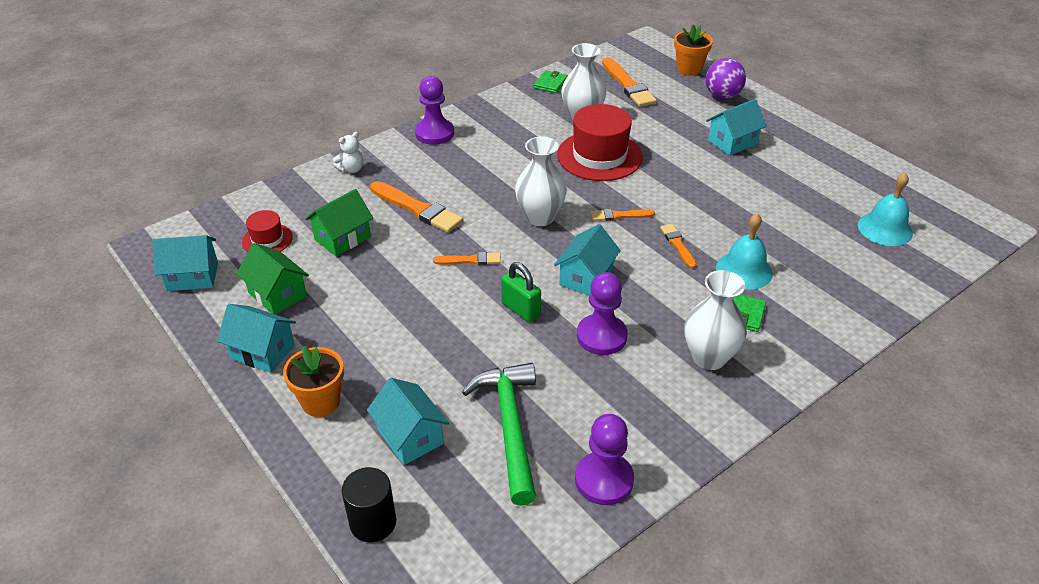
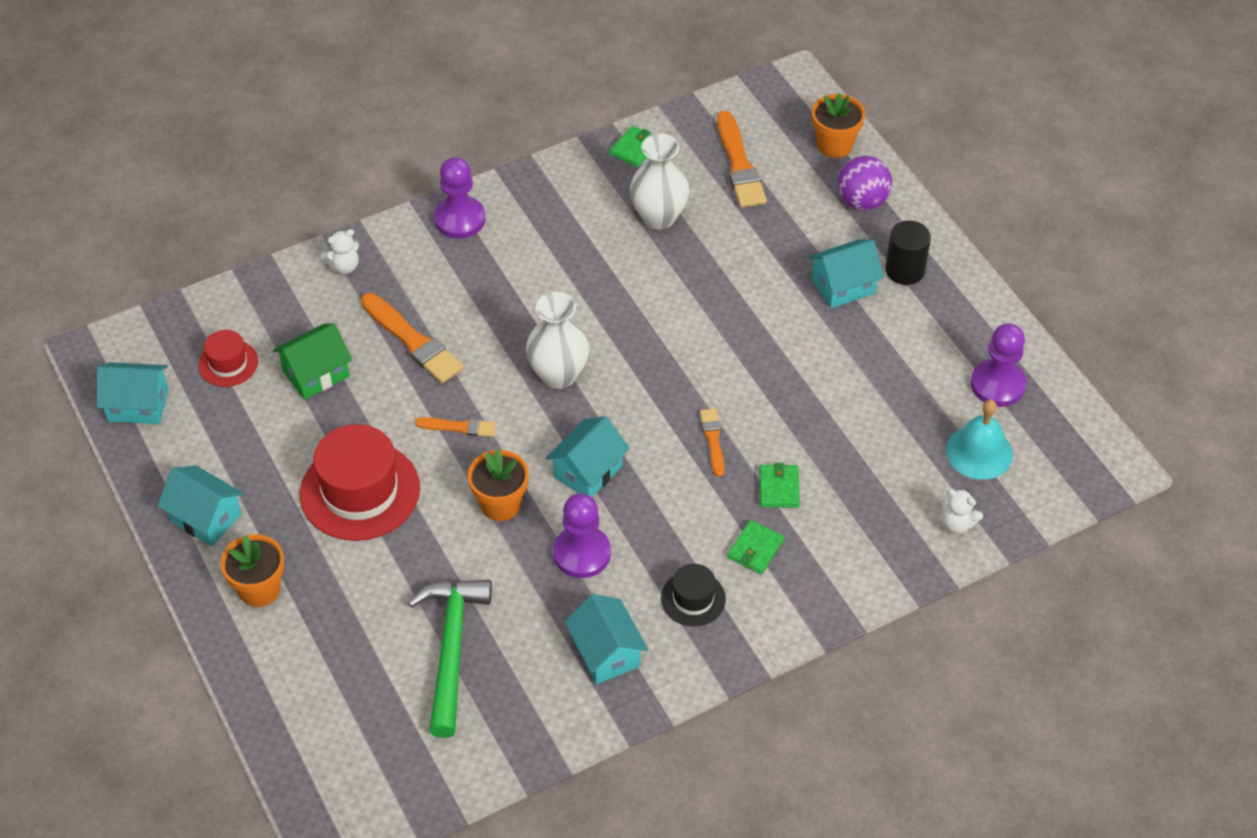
camera: 10 degrees right, 10 degrees up
green house [236,243,309,315] -> none
black cylinder [342,467,396,542] -> black cylinder moved to [885,221,931,285]
turquoise house [367,378,449,465] -> turquoise house moved to [565,594,648,684]
green padlock [501,262,541,322] -> orange flower pot [468,449,529,521]
red hat [557,104,643,181] -> red hat moved to [300,424,420,541]
purple pawn [575,414,634,505] -> purple pawn moved to [971,323,1026,407]
orange brush [591,209,655,221] -> none
white vase [685,270,746,370] -> black hat [661,564,726,626]
turquoise bell [716,213,773,290] -> green wallet [759,463,800,508]
none -> white teddy bear [941,489,983,534]

